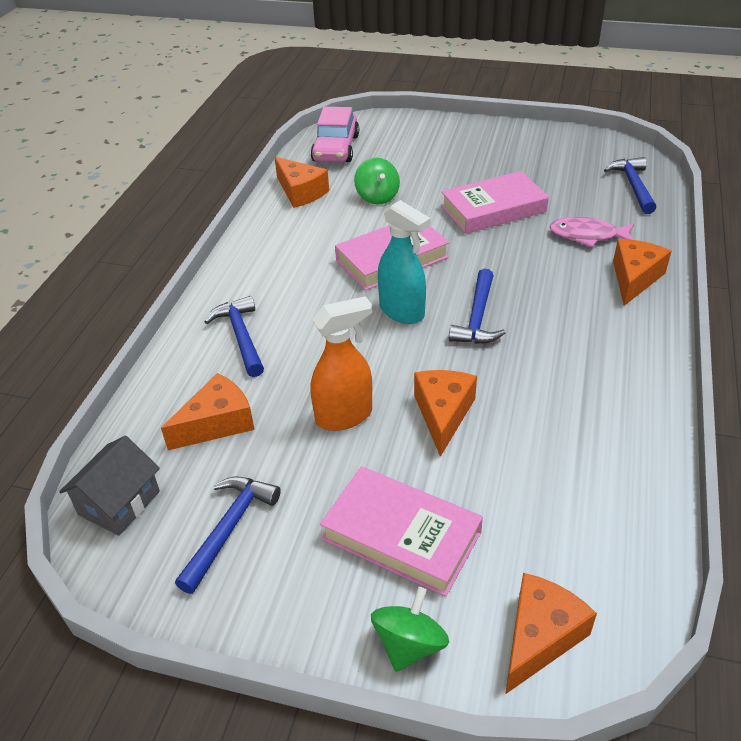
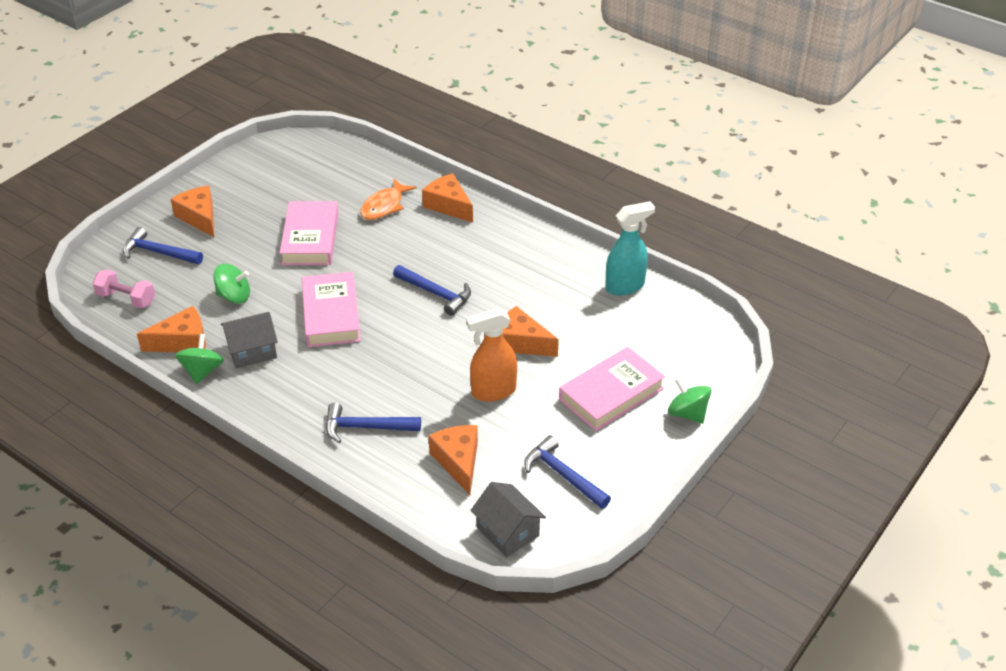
camera: 70 degrees left, 0 degrees up
pink car [311,107,359,162] -> pink dumbbell [92,269,155,308]
orange spray bottle [311,296,372,431] -> orange spray bottle turned 105 degrees counterclockwise [466,308,517,402]
turquoise spray bottle [378,200,430,324] -> turquoise spray bottle moved to [605,201,655,295]
orange cheese [506,573,597,694] -> orange cheese moved to [170,186,214,237]
pink fish [549,217,634,247] -> orange fish [360,179,416,220]
blue hammer [604,157,656,214] -> blue hammer moved to [123,227,203,264]
none -> green spinning top [175,334,224,384]
none -> grey house [221,312,278,369]

